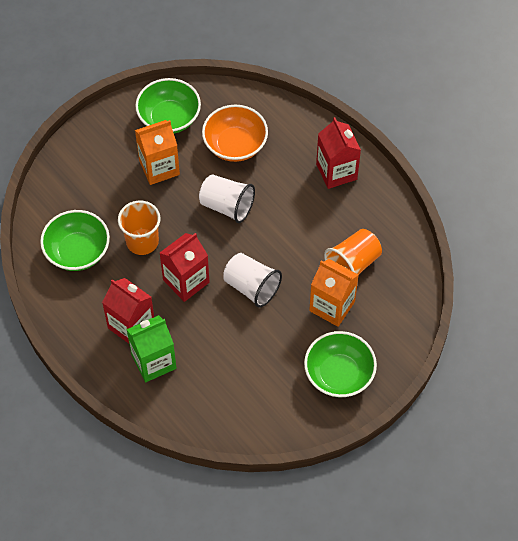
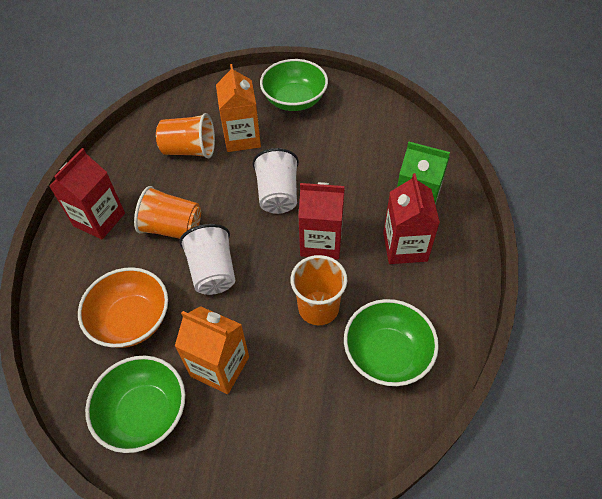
camera: 130 degrees left, 5 degrees down
none -> orange cup [134,186,201,239]

